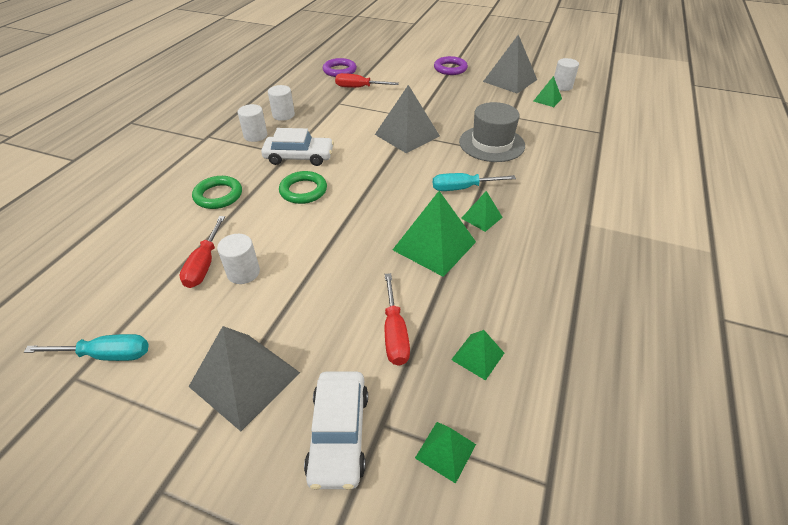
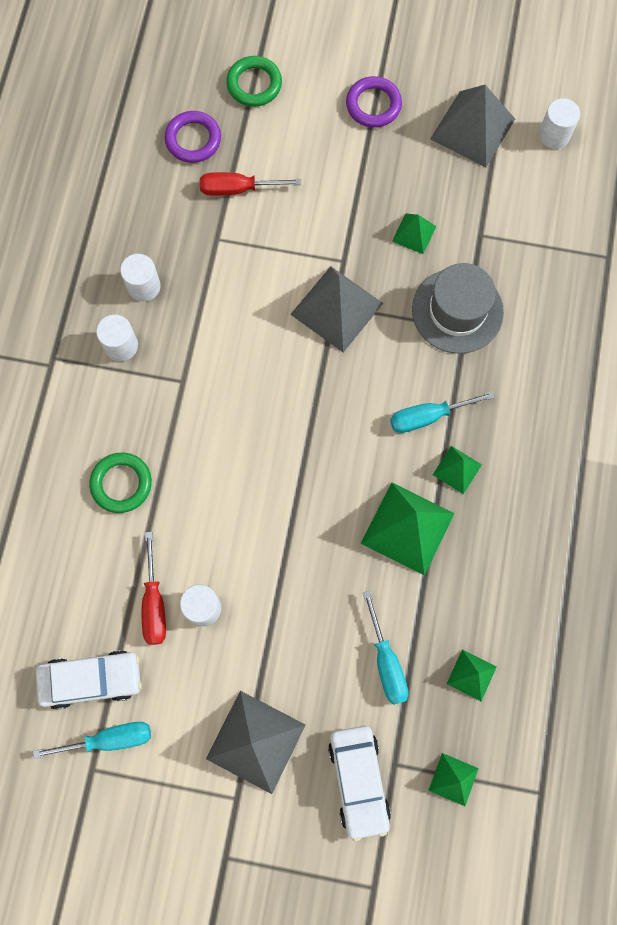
camera: 10 degrees left, 30 degrees up
white car [261,128,334,166] -> white car moved to [36,650,142,710]
green ring [279,171,327,204] -> green ring moved to [226,56,282,107]
red screwdriver [384,273,410,366] -> turquoise screwdriver [363,591,409,705]
green pyramid [534,76,562,107] -> green pyramid moved to [392,213,437,254]

